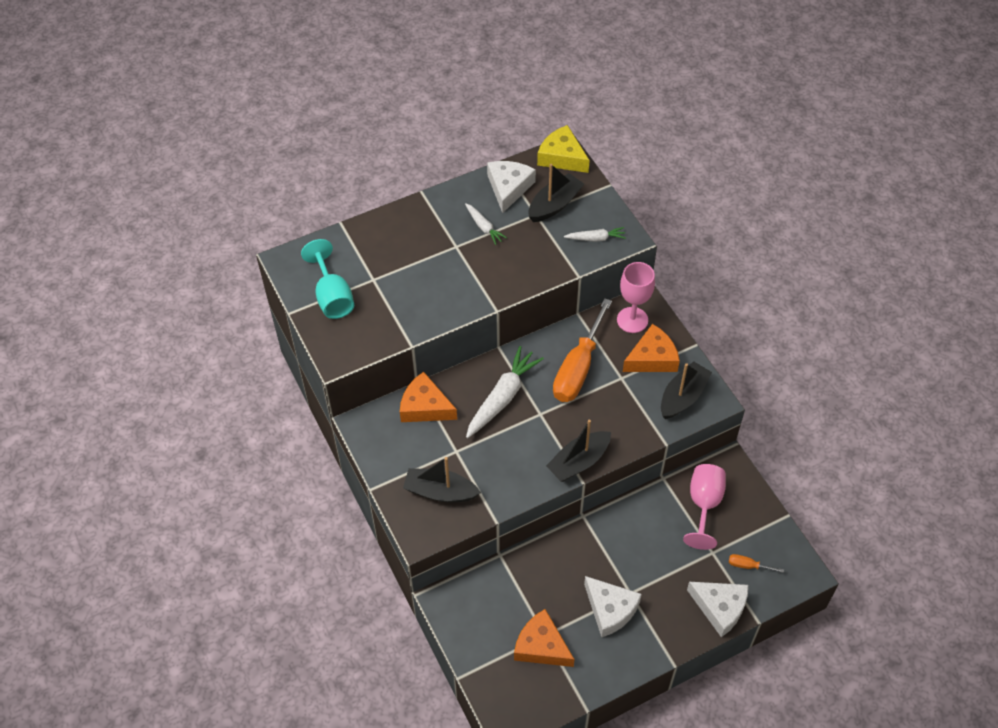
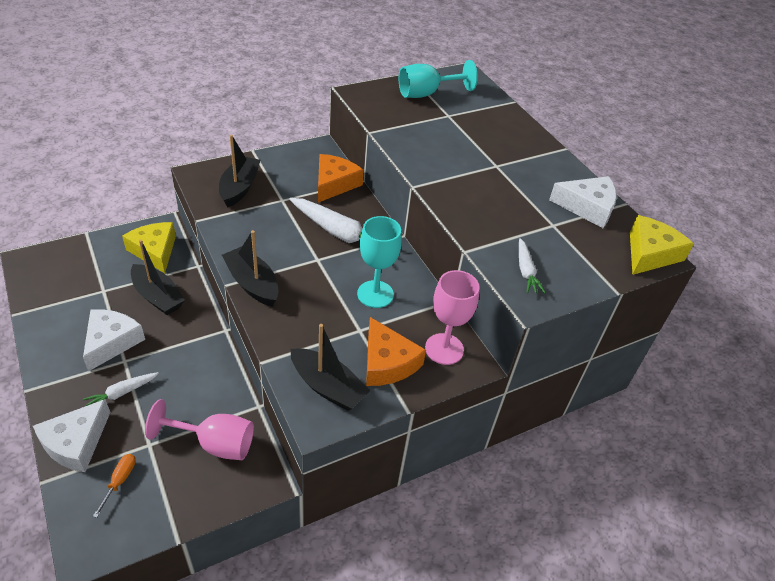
camera: 85 degrees right, 10 degrees down
white carrot [465,204,507,245] -> white carrot moved to [83,372,159,406]
orange cheese [514,609,575,667] -> none
black boat [529,164,584,222] -> black boat moved to [131,240,185,315]
orange screwdriver [553,298,612,402] -> turquoise goblet [357,216,402,308]
white cheese [584,576,642,637] -> white cheese turned 150 degrees clockwise [83,309,145,372]
none -> yellow cheese [122,222,176,273]

